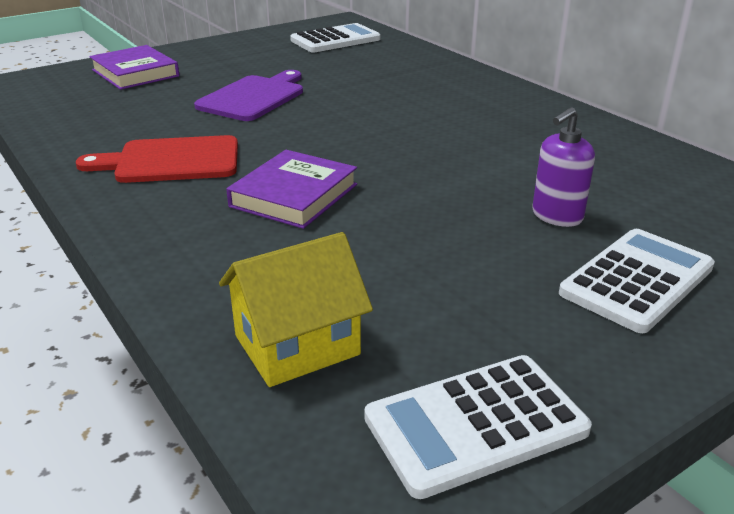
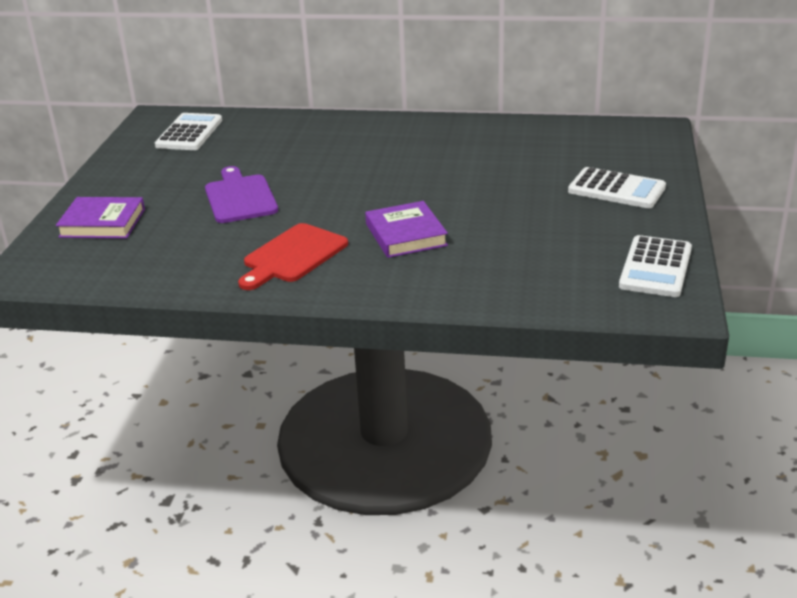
camera: 45 degrees left, 0 degrees up
yellow house [219,232,373,387] -> none
purple soap dispenser [532,107,595,227] -> none
white calculator [559,229,715,333] -> white calculator turned 120 degrees clockwise [568,167,666,208]

